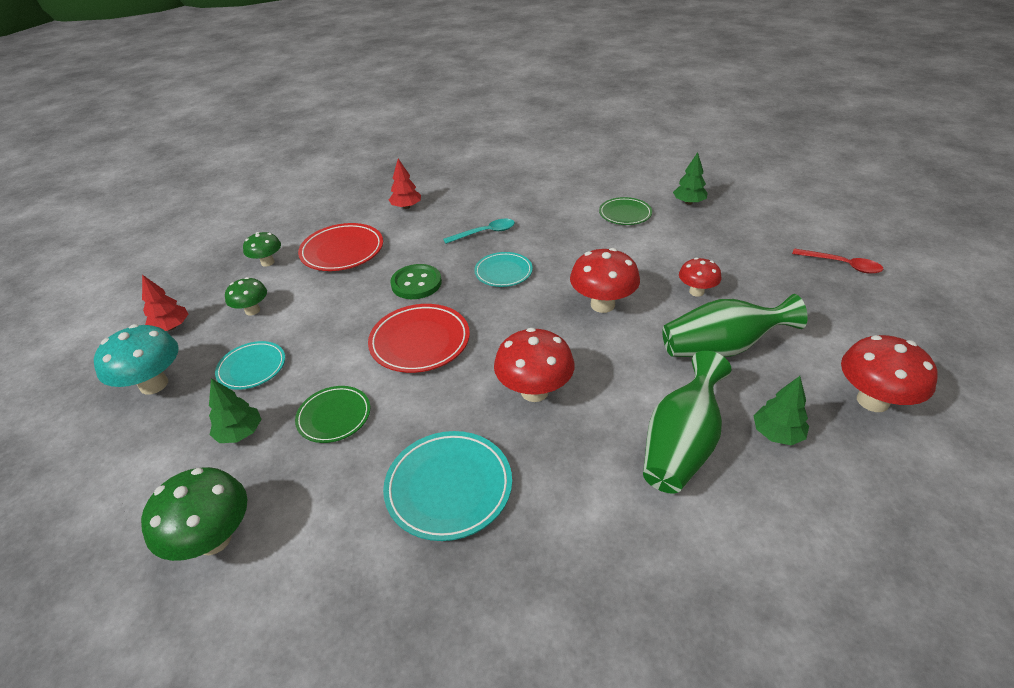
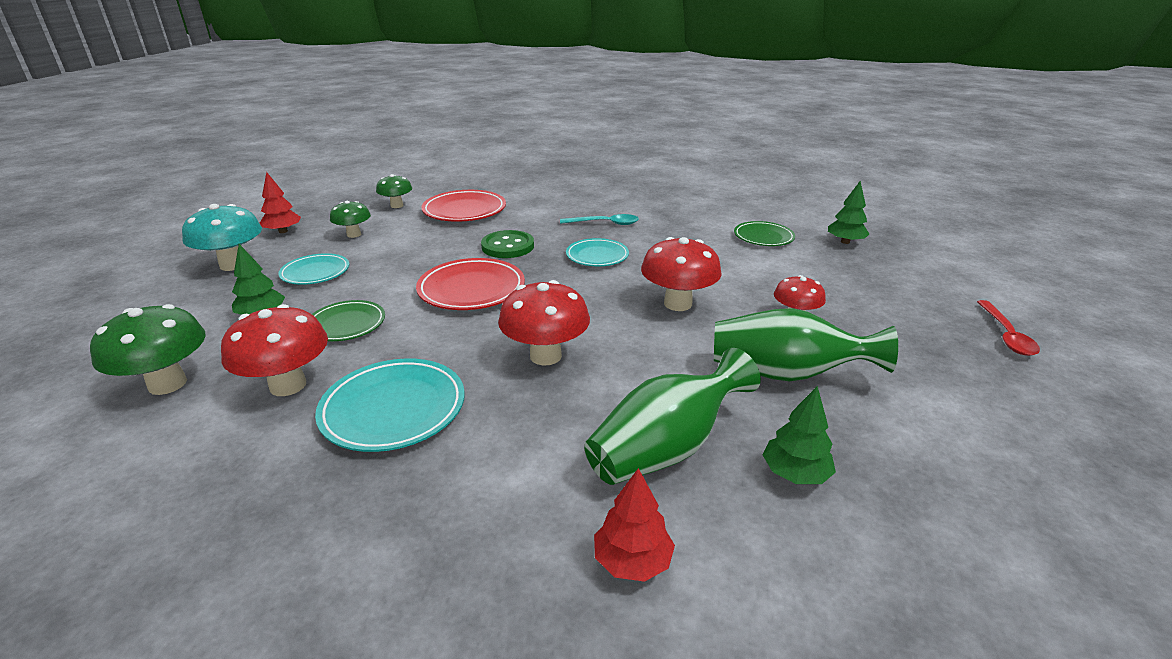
camera: 20 degrees right, 10 degrees down
red tree [389,159,421,209] -> red tree moved to [594,468,675,582]
red spoon [792,248,883,274] -> red spoon turned 45 degrees clockwise [977,300,1040,356]
red mushroom [841,335,938,412] -> red mushroom moved to [221,304,328,396]

